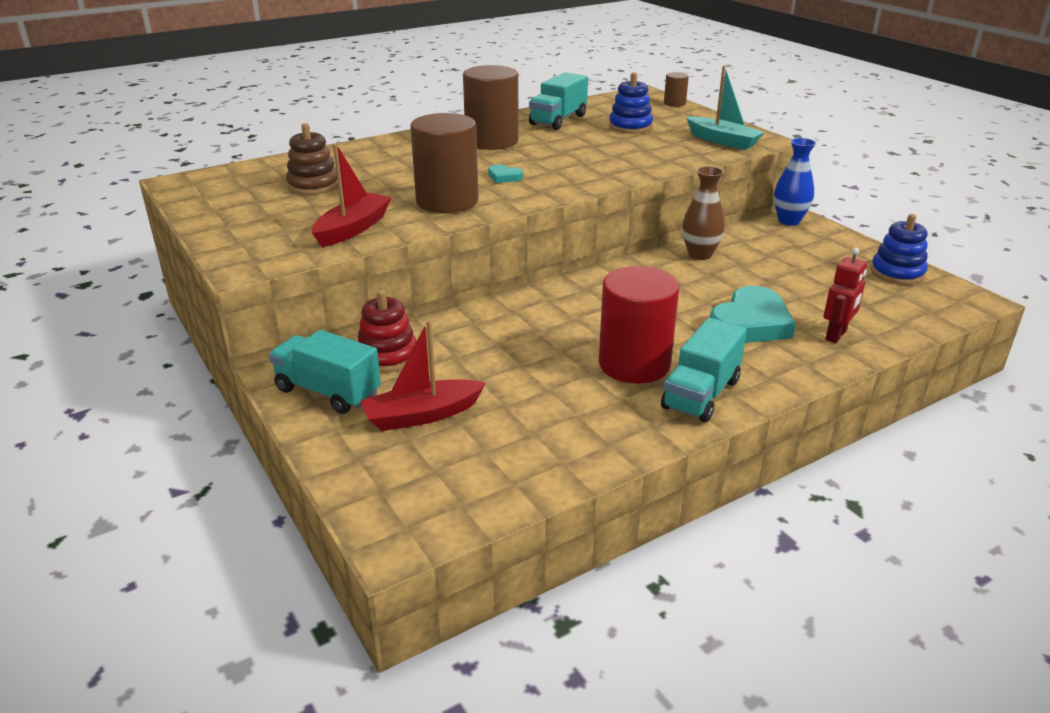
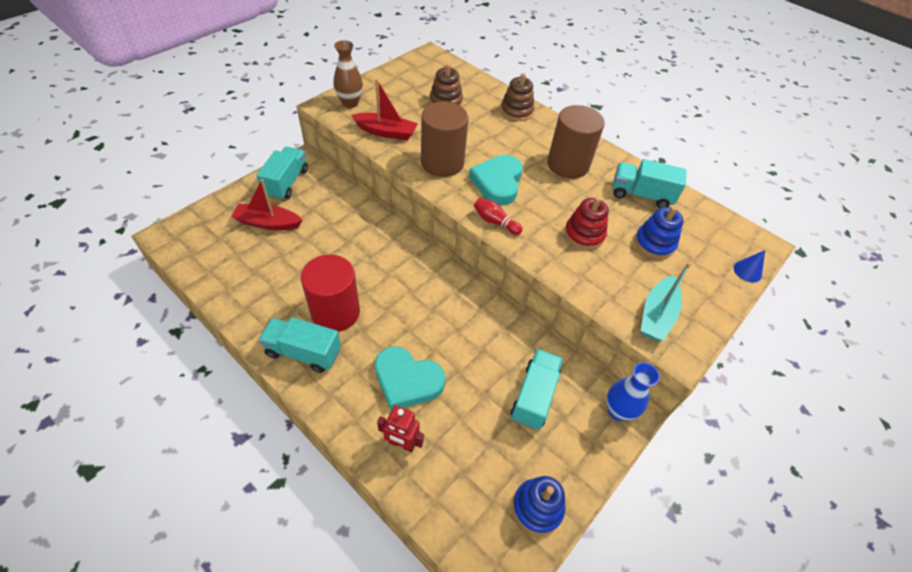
camera: 70 degrees right, 20 degrees up
red stacking toy [357,290,417,373] -> red stacking toy moved to [564,197,609,250]
red boat [361,320,486,431] -> red boat turned 45 degrees counterclockwise [231,179,303,230]
turquoise heart [488,164,523,183] -> turquoise heart [469,155,523,206], size x2.22
brown cylinder [664,72,689,107] -> blue cone [734,250,765,283]
brown vase [682,166,725,260] -> brown vase moved to [333,40,363,108]
none -> red bowling pin [474,198,523,235]
none -> brown stacking toy [500,73,534,121]
none -> turquoise truck [511,349,563,430]

